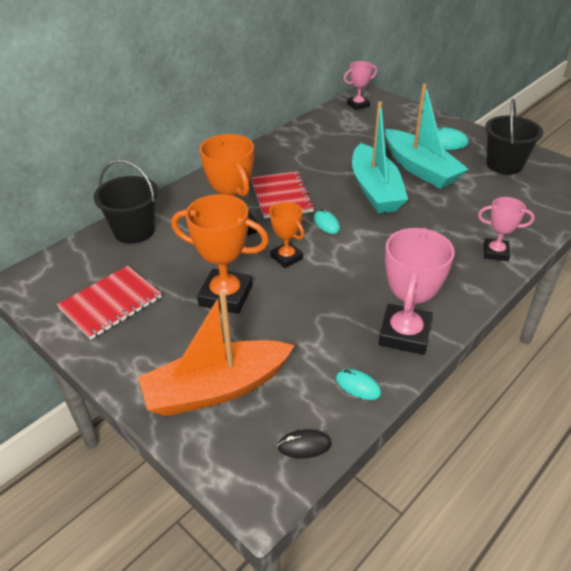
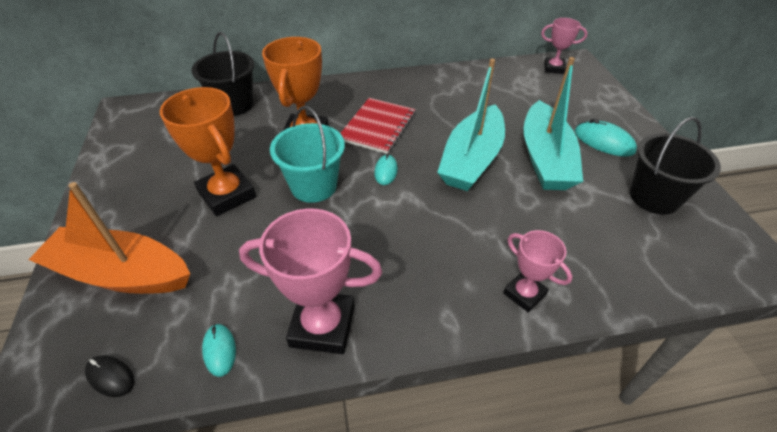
camera: 35 degrees right, 5 degrees up
red notebook [57,266,162,340] -> none
orange trophy [269,202,304,268] -> turquoise bucket [270,106,345,203]
pink trophy [378,228,455,355] -> pink trophy turned 45 degrees clockwise [239,209,382,354]

